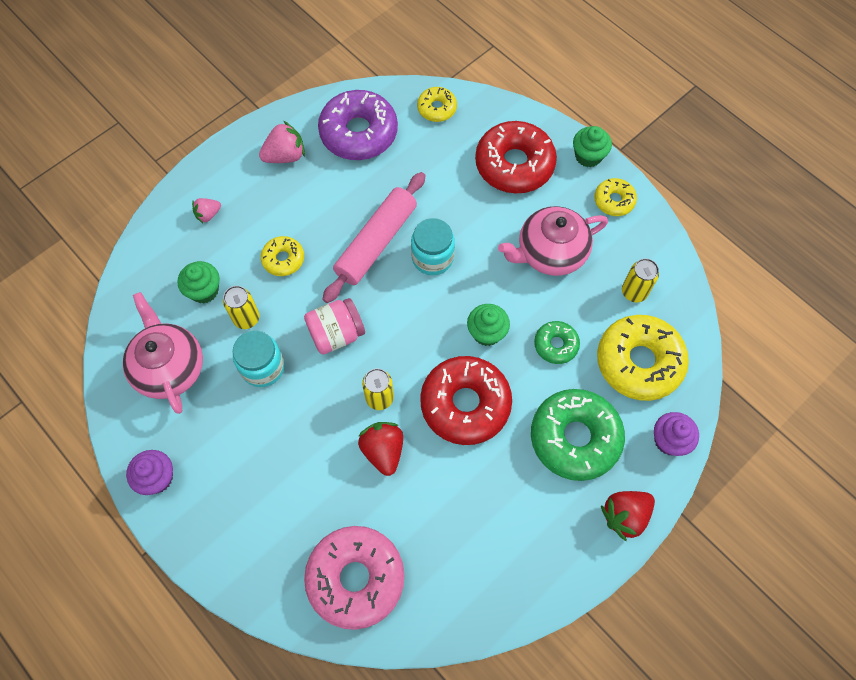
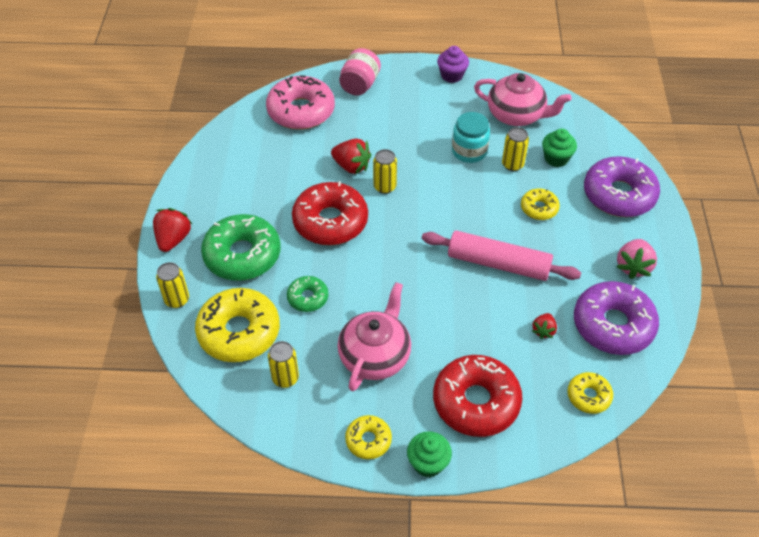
camera: 135 degrees right, 15 degrees down
pink strawberry [192,198,221,223] -> purple donut [584,156,660,217]
pink jar [304,298,365,355] -> pink jar moved to [339,48,381,96]
pink rolling pin [322,172,426,303] -> pink rolling pin turned 60 degrees counterclockwise [422,230,581,281]
turquoise jar [411,218,455,275] -> none
green cupcake [467,304,510,346] -> none
purple cupcake [654,412,699,456] -> yellow can [156,262,189,308]
none -> red strawberry [532,313,557,339]

